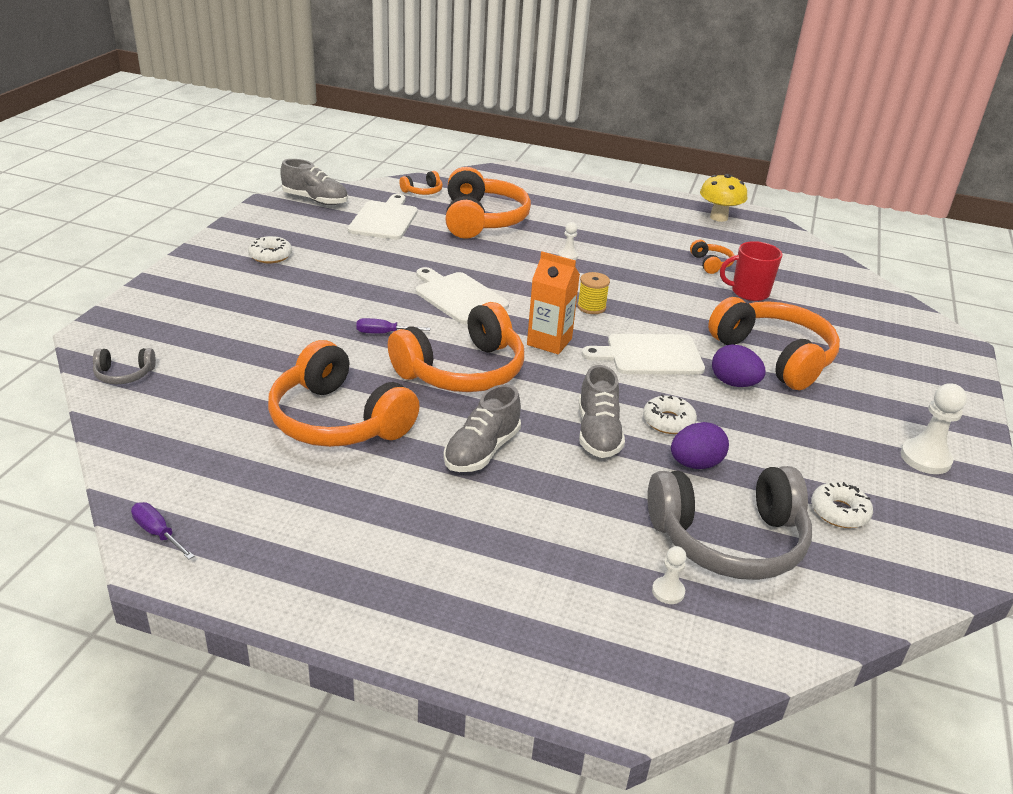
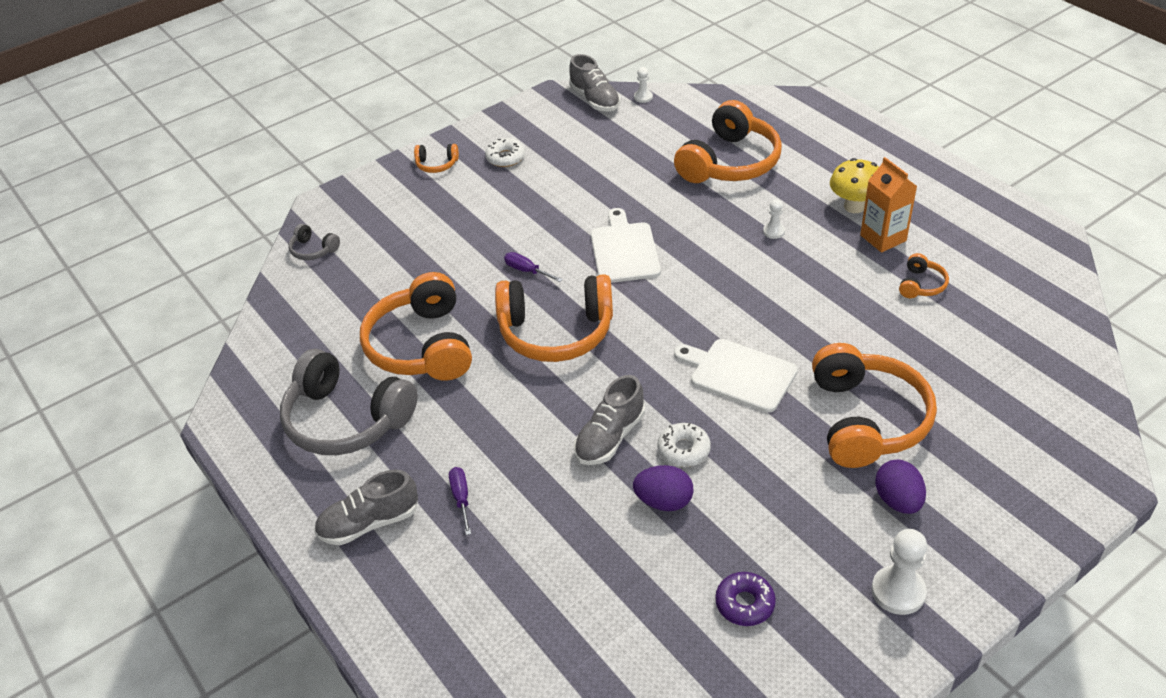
camera: 40 degrees right, 10 degrees up
purple screwdriver [131,502,194,560] -> purple screwdriver moved to [449,467,471,535]
white cutting board [348,194,417,240] -> none
orange headphones [399,171,443,195] -> orange headphones moved to [414,144,459,173]
grey shoe [443,384,521,472] -> grey shoe moved to [314,470,418,545]
orange carton [527,251,580,355] -> orange carton moved to [860,157,917,253]
yellow spool [577,272,610,314] -> none
grey headphones [647,466,812,580] -> grey headphones moved to [280,349,418,455]
white pawn [652,546,686,604] -> white pawn moved to [634,67,653,103]
yellow mushroom [700,174,747,222] -> yellow mushroom moved to [830,158,879,213]
purple egg [712,344,766,387] -> purple egg moved to [875,460,926,514]
red mug [720,241,782,301] -> none
white donut [811,482,873,528] -> purple donut [715,572,776,626]

